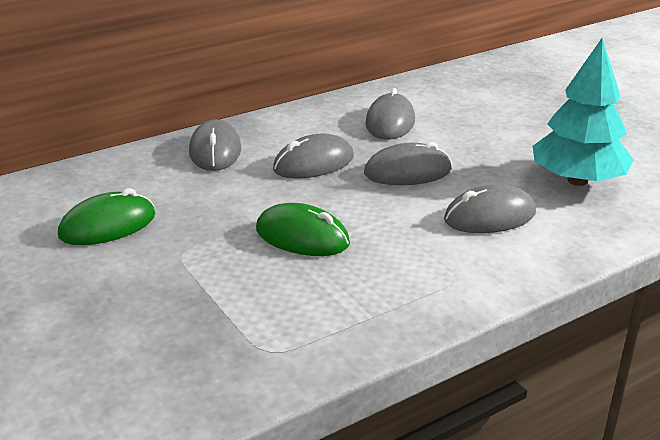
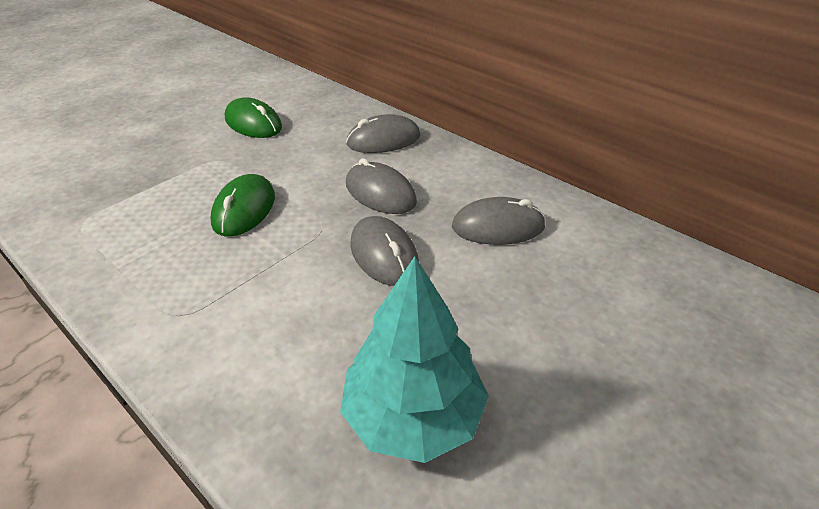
camera: 75 degrees right, 10 degrees up
grey mouse [444,184,536,233] -> none

